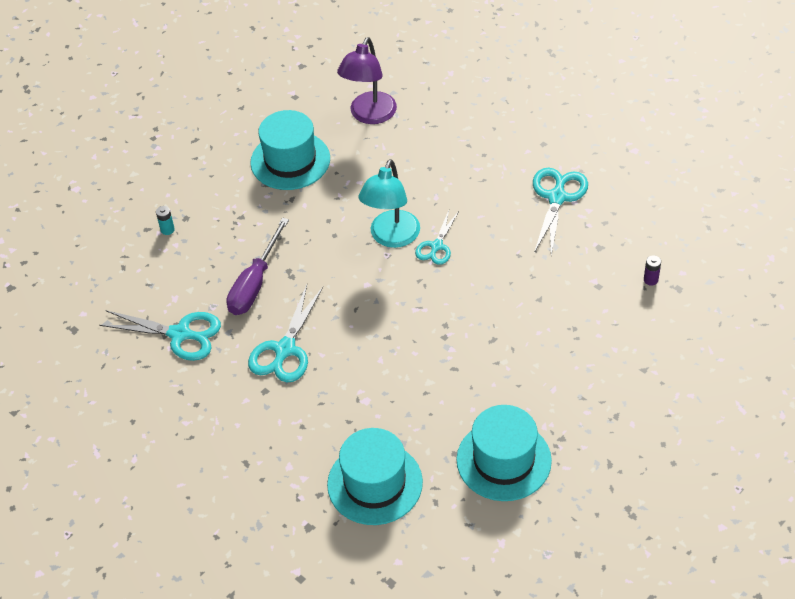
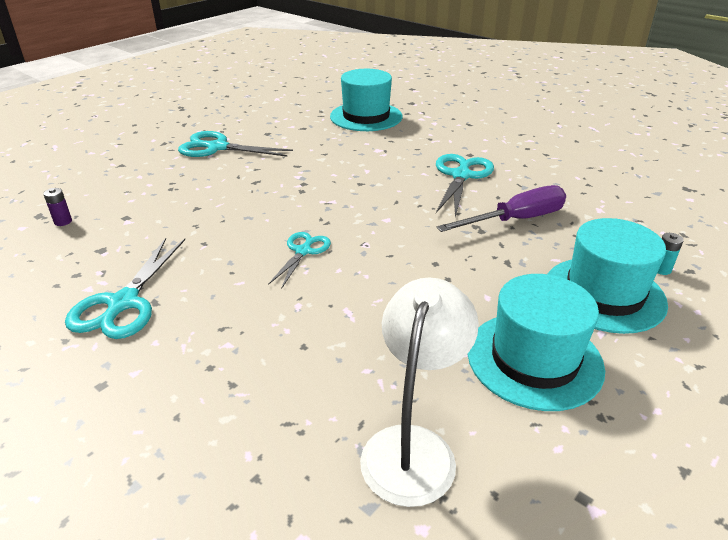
camera: 175 degrees right, 15 degrees down
turquoise scissors [99,310,221,361] -> turquoise scissors moved to [178,131,293,157]
purple screwdriver [226,218,289,315] -> purple screwdriver turned 45 degrees clockwise [436,185,566,232]
purple lamp [337,37,397,124] -> white lamp [360,278,479,507]
turquoise lamp [358,159,420,248] -> none
turquoise hat [456,405,552,501] -> turquoise hat moved to [548,218,668,334]

